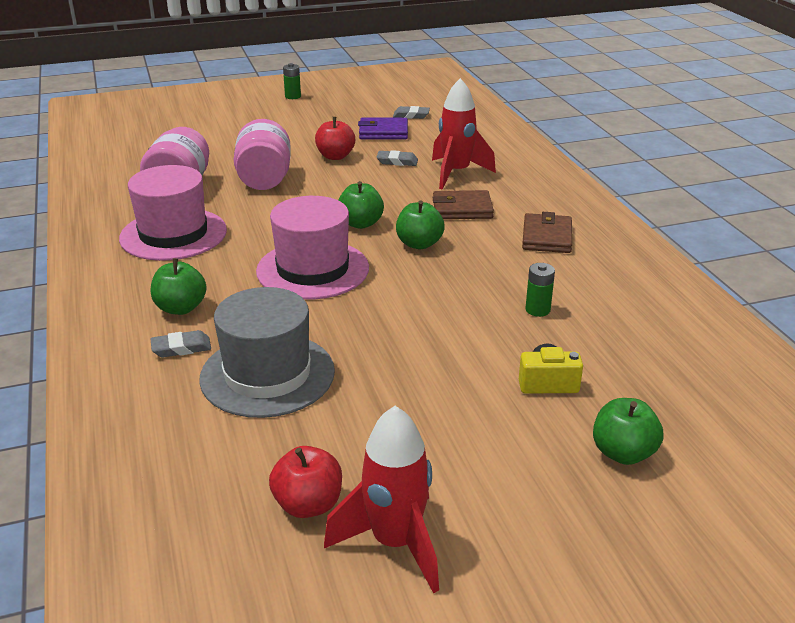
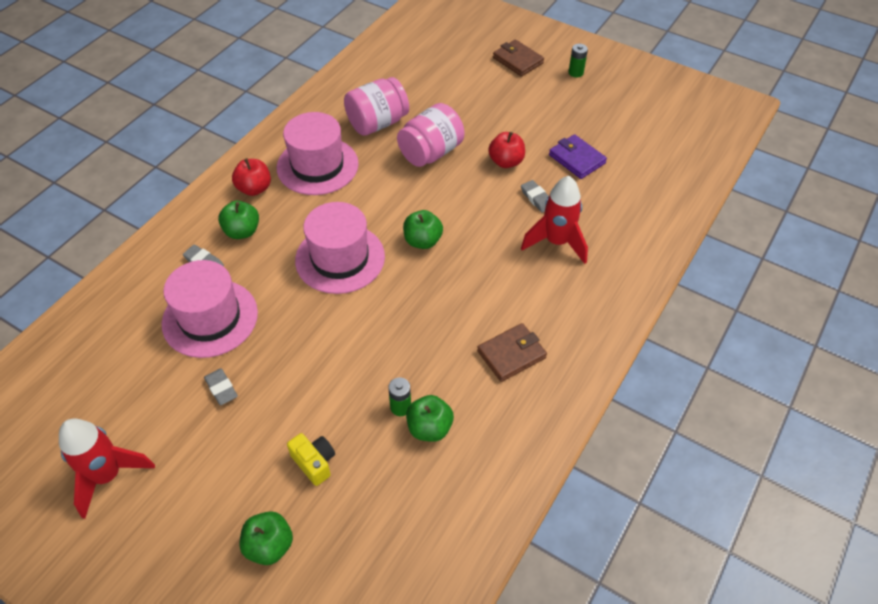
camera: 50 degrees right, 20 degrees up
grey hat [199,287,335,418] -> pink hat [161,260,258,358]
red apple [269,446,342,518] -> red apple moved to [232,158,271,196]
grey eraser [393,106,430,119] -> grey eraser moved to [204,368,238,405]
green apple [396,200,445,249] -> green apple moved to [406,395,454,442]
brown wallet [432,190,494,219] -> brown wallet moved to [493,39,544,76]

